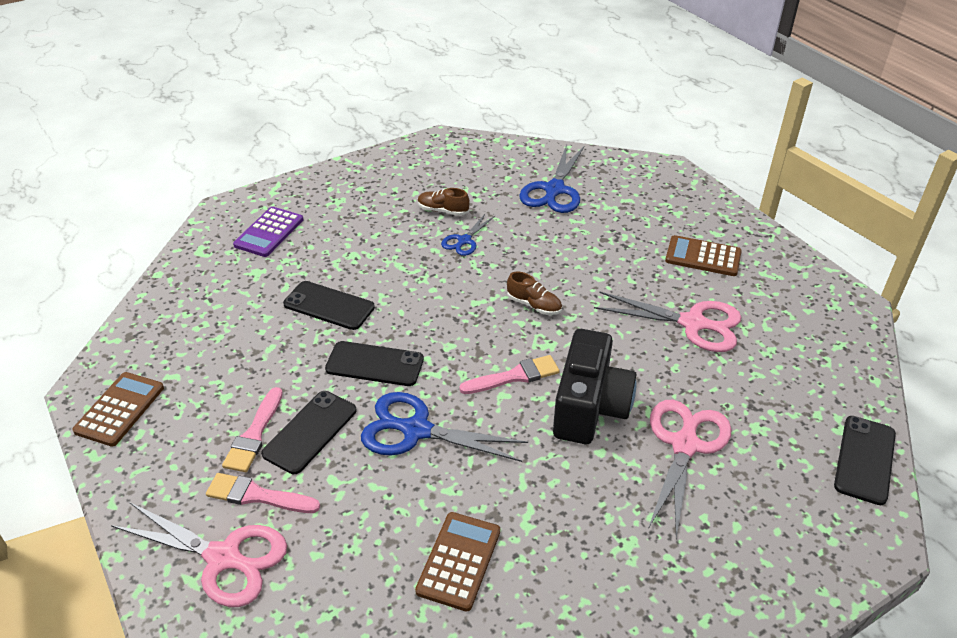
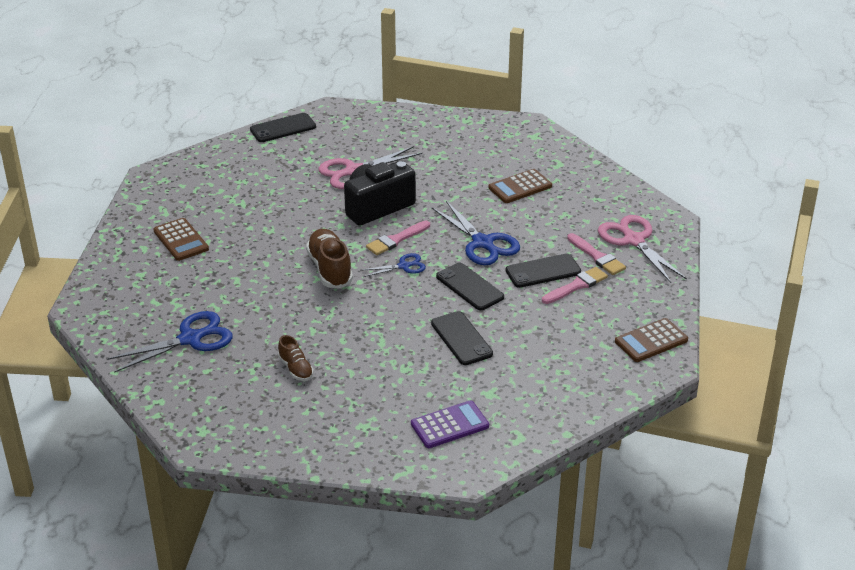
camera: 140 degrees left, 5 degrees down
blue scissors [441,213,495,256] -> blue scissors moved to [360,253,426,277]
pink brush [459,355,560,394] -> pink brush turned 60 degrees counterclockwise [366,220,430,255]
brown shoe [507,272,562,315] -> brown shoe [306,229,353,289], size x1.75
pink scissors [594,292,742,352] -> none

